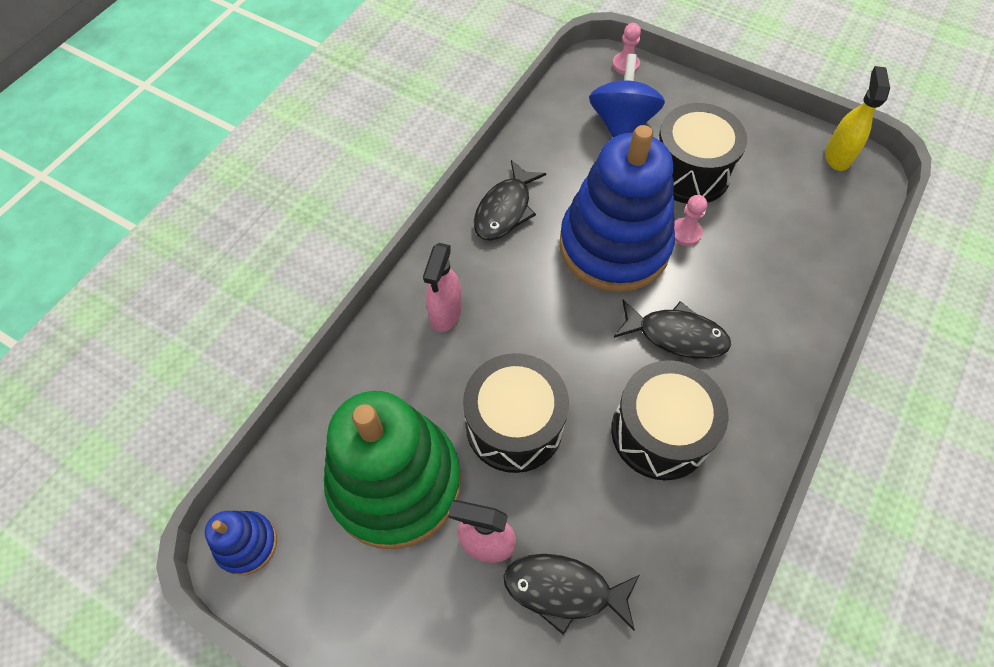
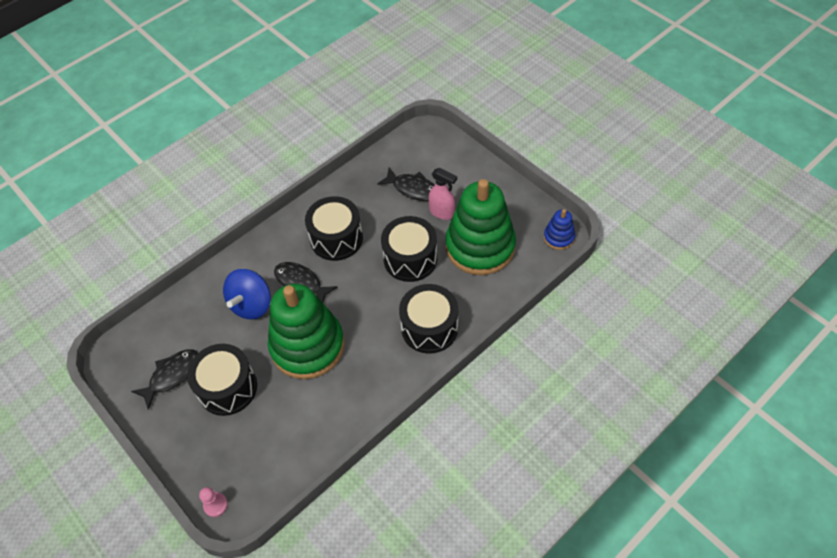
camera: 160 degrees left, 5 degrees down
pink spray bottle [423,243,462,332] -> black drum [399,284,458,354]
black fish [474,160,546,240] -> black fish moved to [131,350,198,410]
blue stacking toy [559,125,675,292] -> green stacking toy [268,284,345,379]
blue spinning top [589,54,665,137] -> blue spinning top moved to [223,269,271,319]
pink pawn [674,195,707,246] -> none
yellow spray bottle [825,66,890,171] -> none

